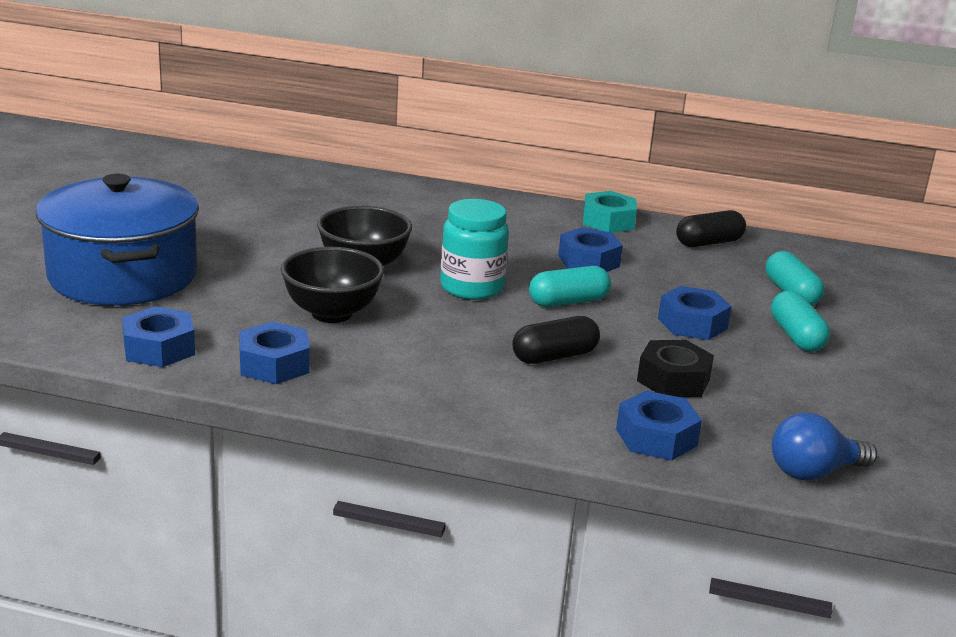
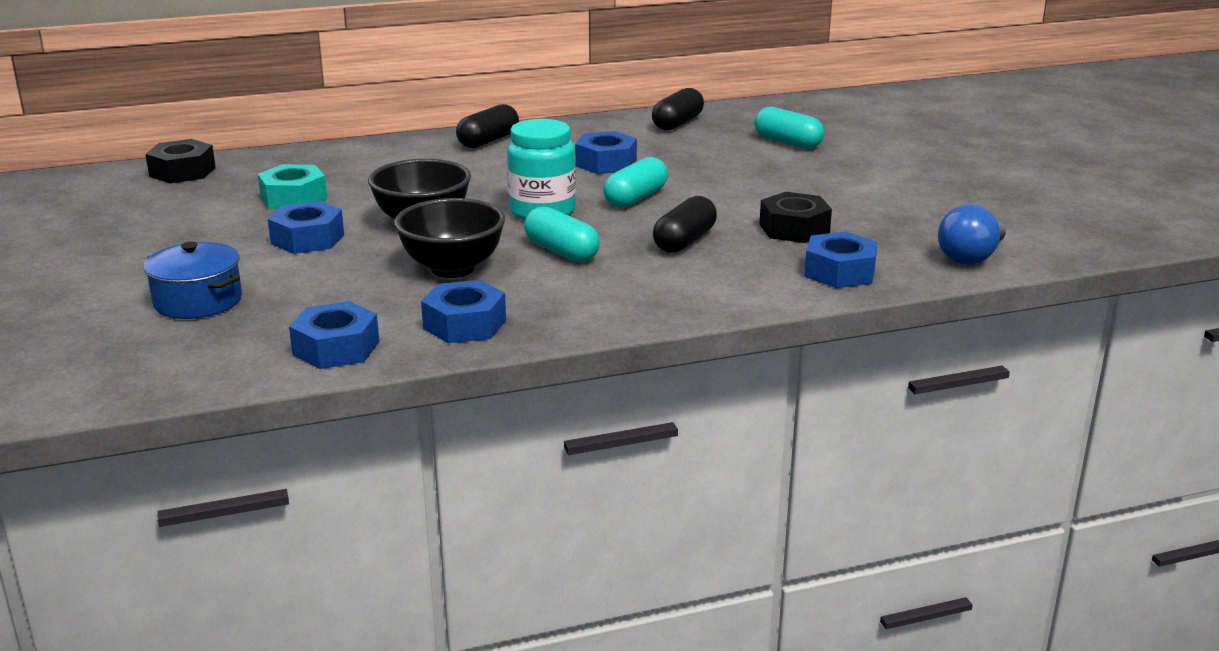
camera: 30 degrees left, 0 degrees up
blue pot [36,174,199,306] -> blue pot [144,242,242,319], size x0.51
turquoise nut [583,191,637,233] -> turquoise nut moved to [258,164,327,209]
blue nut [658,286,732,340] -> blue nut moved to [268,201,344,254]
turquoise capsule [771,290,830,352] -> turquoise capsule moved to [524,206,600,262]
none -> black nut [146,139,216,183]
none -> black capsule [456,104,519,148]

